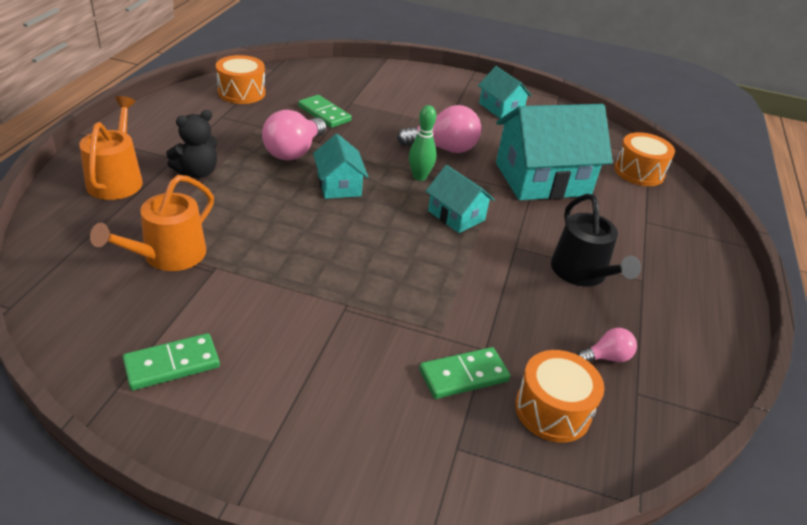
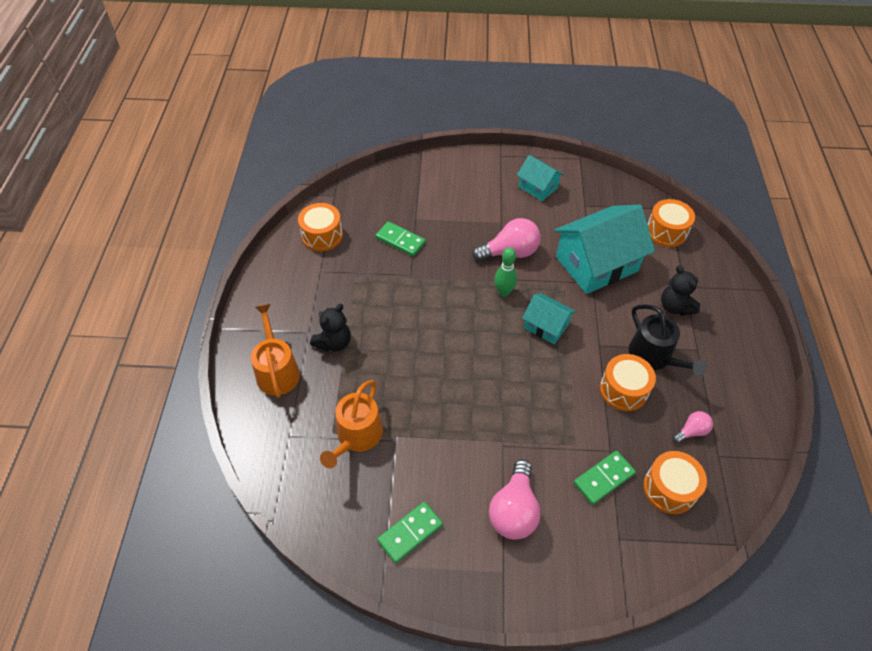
camera: 10 degrees left, 15 degrees up
pink light bulb [262,110,326,161] -> pink light bulb moved to [489,460,541,540]
turquoise house [313,134,368,199] -> none
none -> orange drum [600,354,656,411]
none -> black teddy bear [661,265,700,316]

